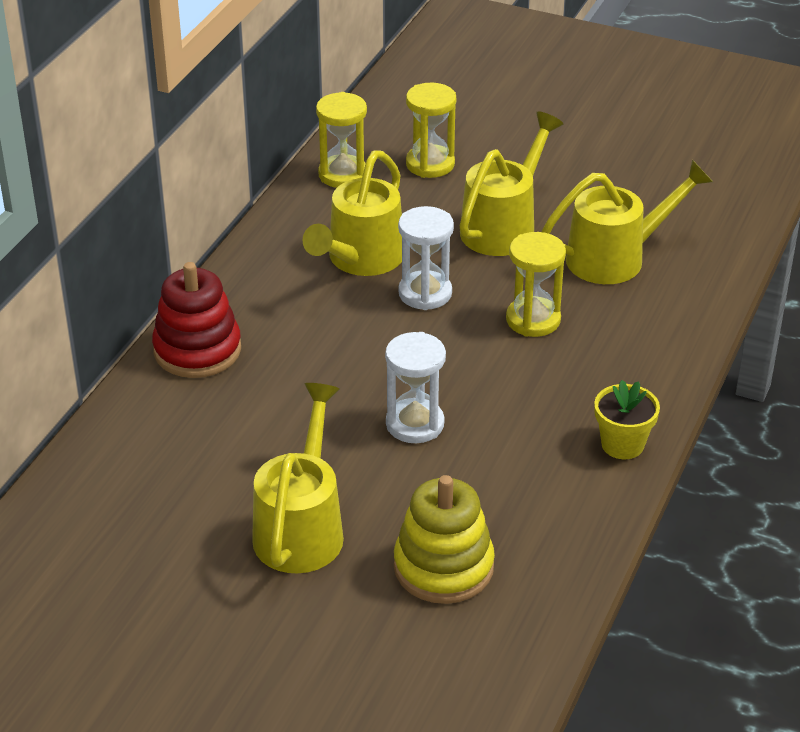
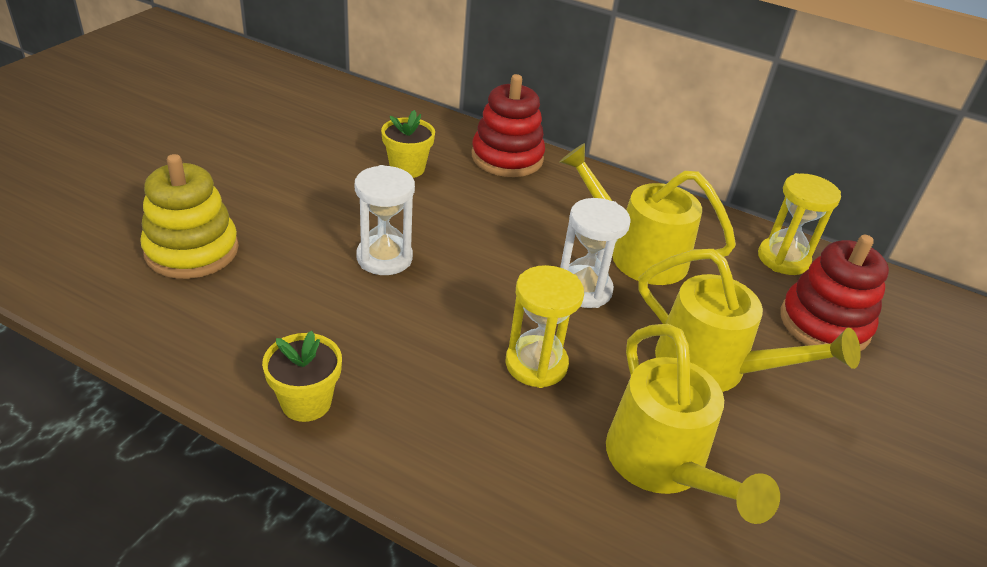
camera: 90 degrees right, 0 degrees up
yellow watering can [252,383,344,573] -> none
yellow hourglass [406,83,456,178] -> red stacking toy [780,235,889,351]
none -> yellow flower pot [381,110,435,178]

